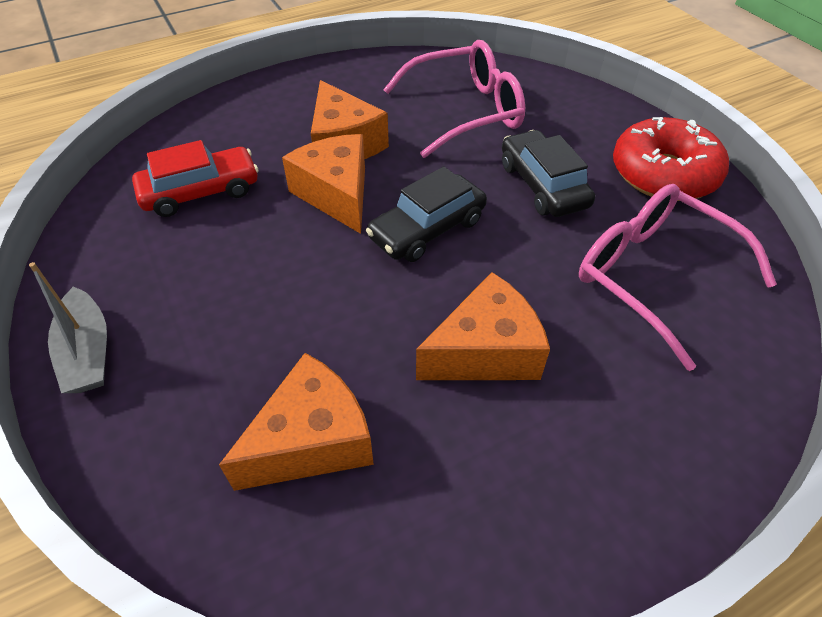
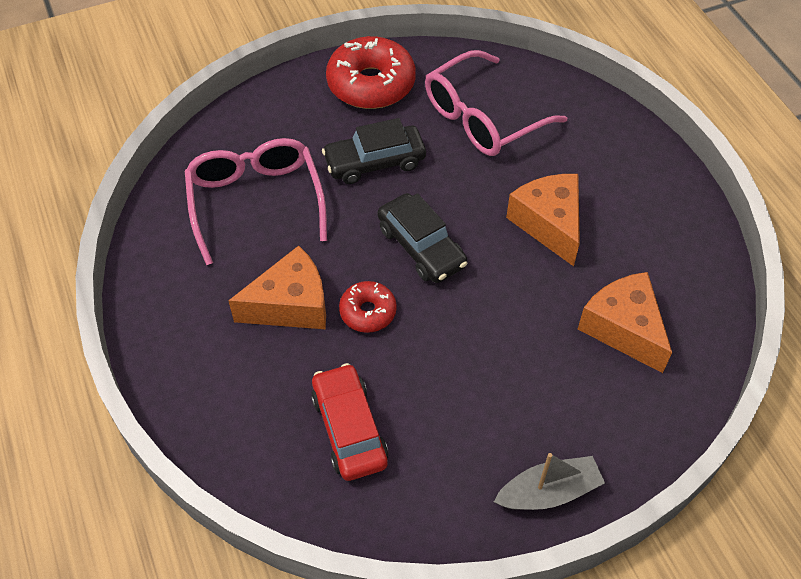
camera: 85 degrees left, 5 degrees up
orange cheese [282,134,365,234] -> red donut [339,281,397,333]

